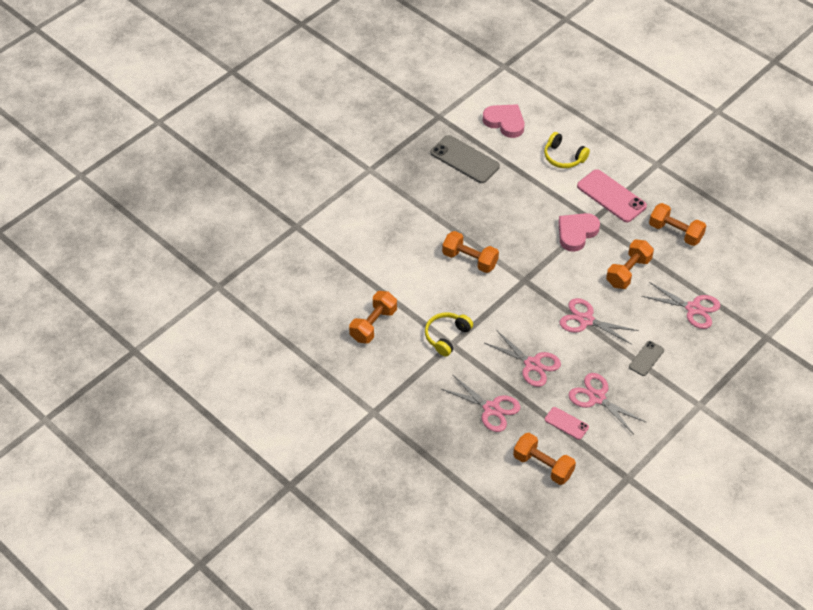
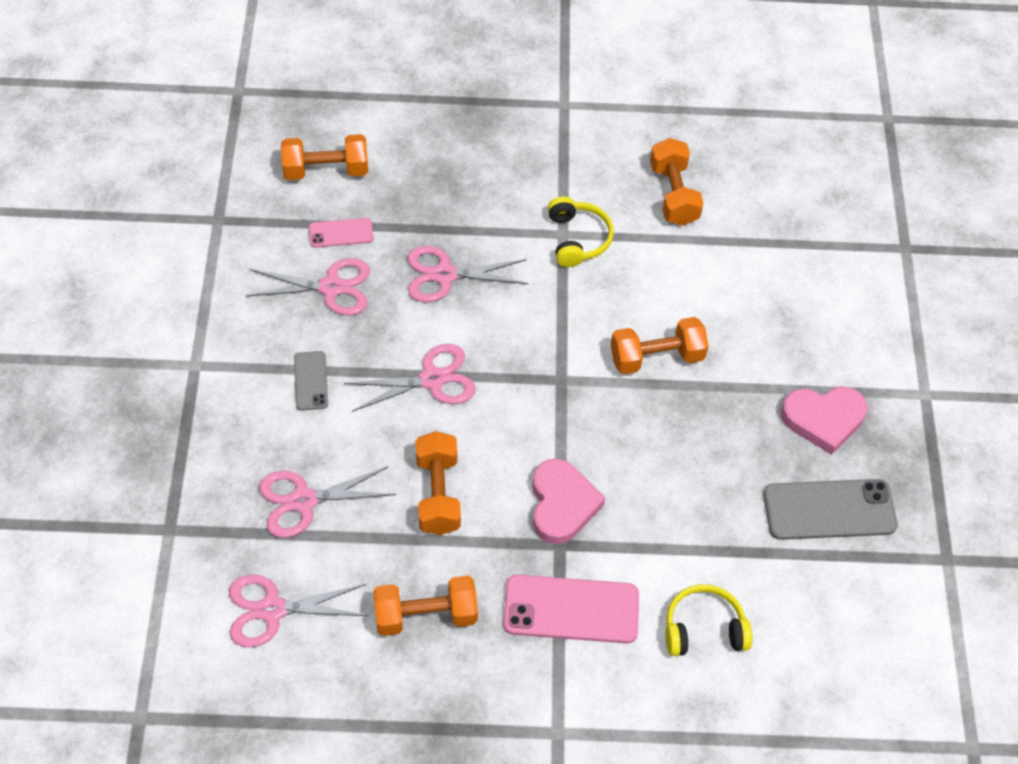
camera: 135 degrees right, 5 degrees up
pink scissors [442,375,521,432] -> pink scissors moved to [229,575,368,647]
pink heart [483,104,524,138] -> pink heart moved to [781,386,868,455]

